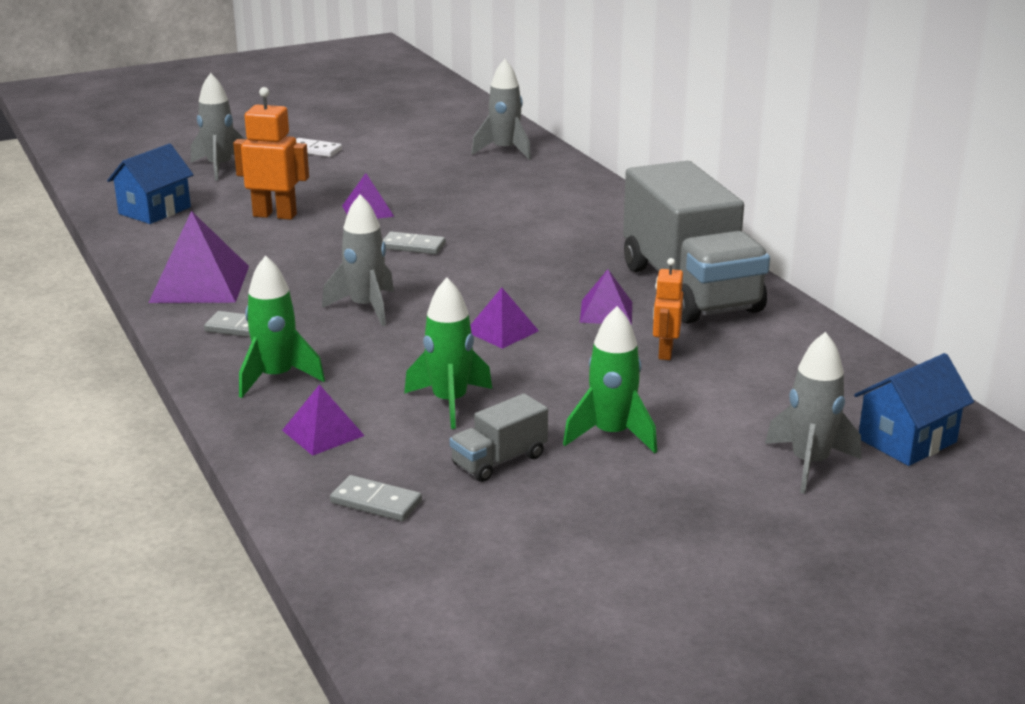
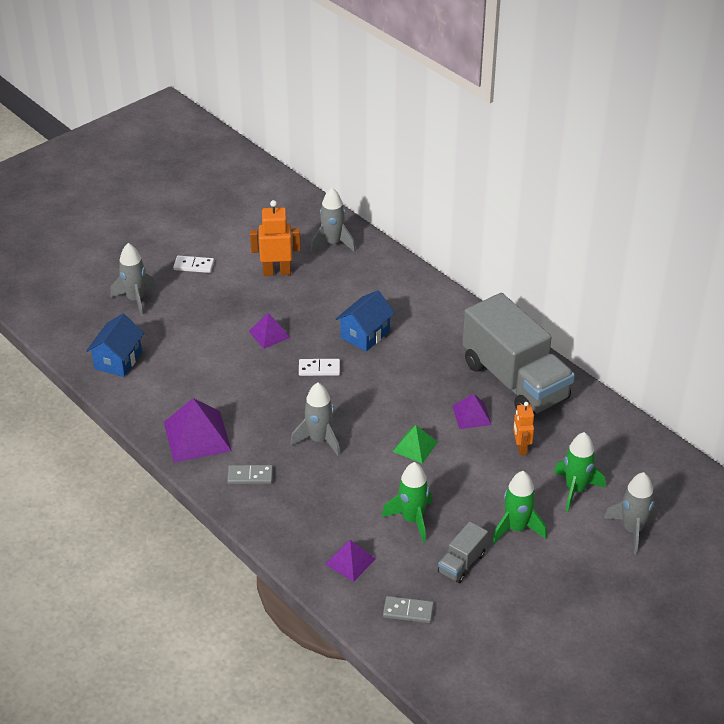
camera: 15 degrees left, 15 degrees up
orange robot [233,87,309,220] -> orange robot moved to [250,200,301,276]
green rocket [239,255,325,398] -> green rocket moved to [554,432,606,511]
grey domino [383,231,445,255] -> white domino [299,359,340,376]
purple pyramid [470,287,539,349] -> green pyramid [392,425,438,464]
blue house [854,353,974,466] -> blue house moved to [336,290,395,352]

